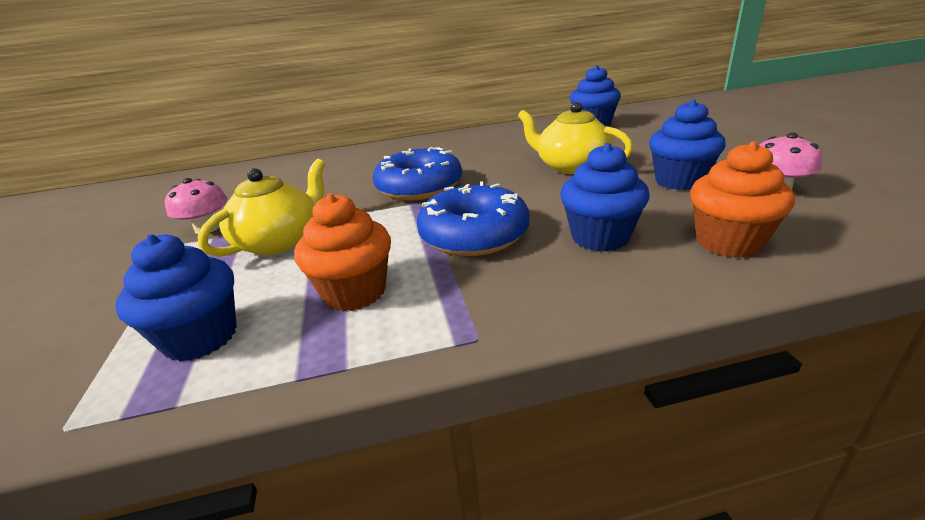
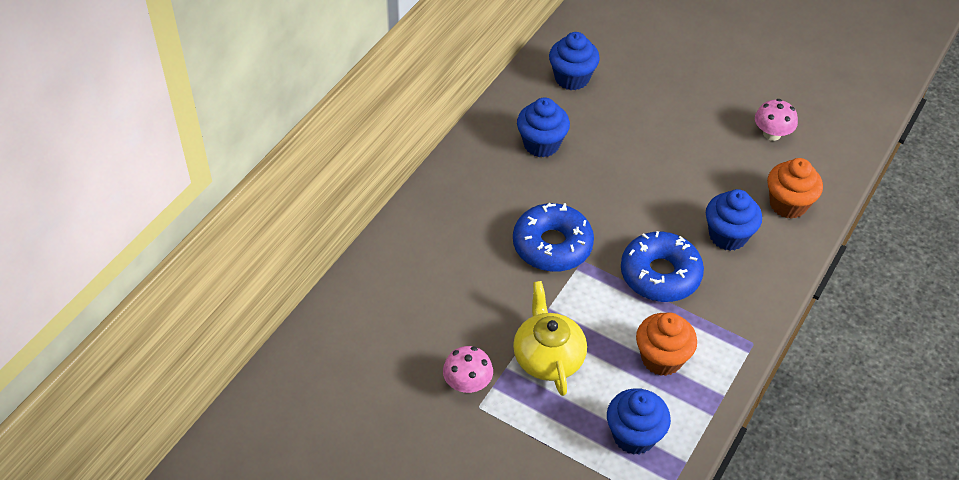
camera: 50 degrees left, 20 degrees up
yellow teapot [518,102,633,174] -> none
blue cupcake [649,100,726,190] -> blue cupcake moved to [517,98,570,158]

